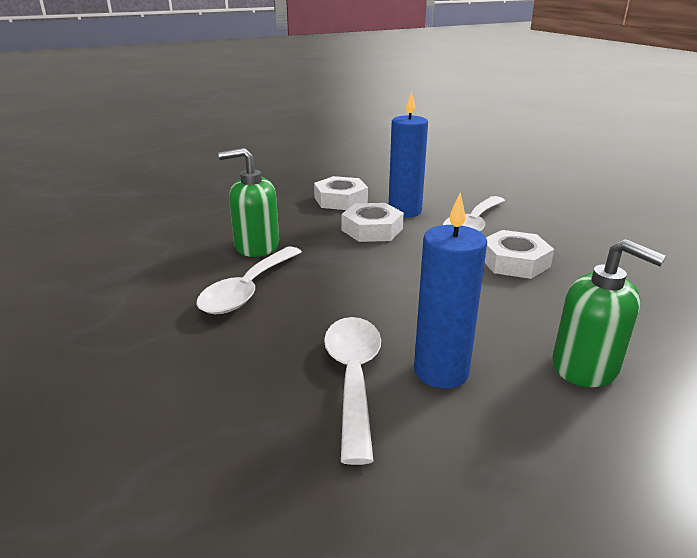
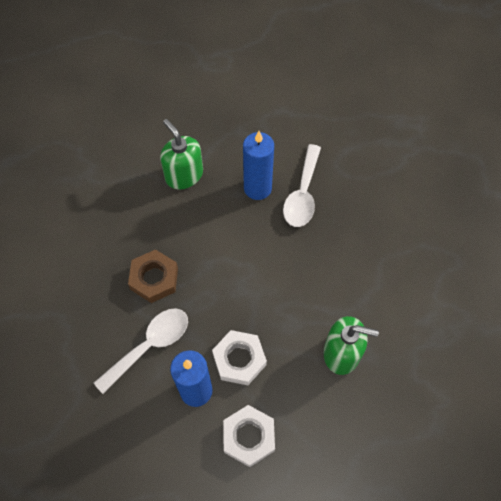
camera: 165 degrees left, 35 degrees up
white spoon [196,246,302,314] -> none
white nut [485,230,554,279] -> brown nut [128,249,178,303]

